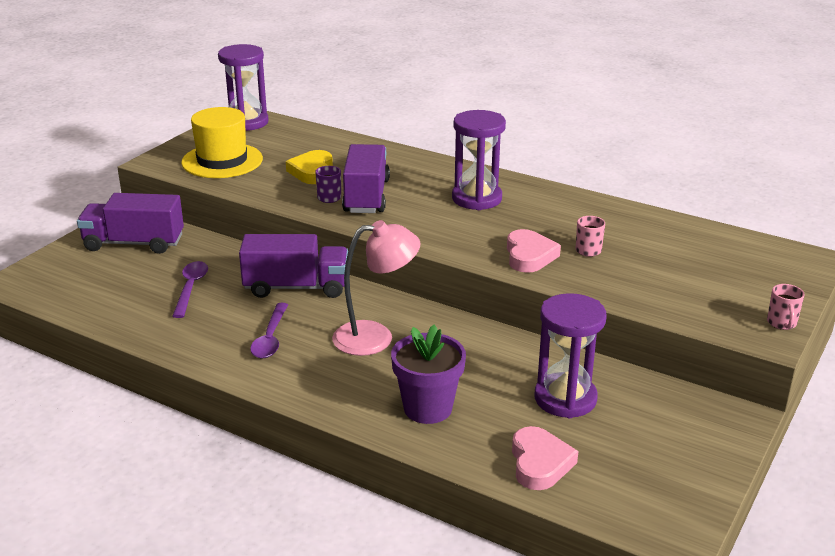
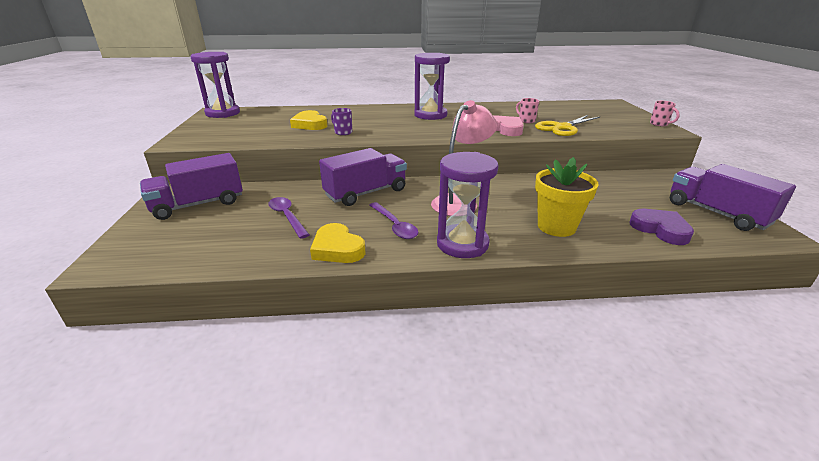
camera: 35 degrees left, 0 degrees up
yellow hat [181,107,263,178] -> none
purple truck [342,144,390,213] -> purple truck moved to [670,164,796,231]
purple flower pot [391,325,466,424] -> yellow flower pot [535,157,599,237]
pink heart [512,426,578,490] -> purple heart [630,209,694,245]
purple hourglass [535,293,607,418] -> purple hourglass moved to [437,152,499,258]
none -> yellow heart [310,223,365,263]
none -> yellow scissors [535,115,600,136]

